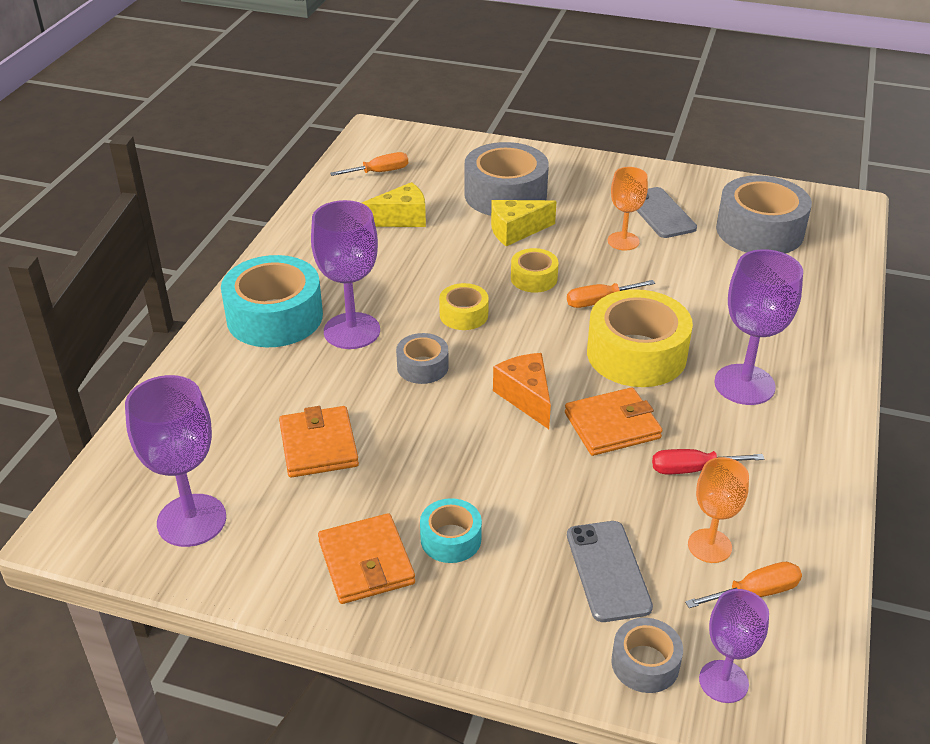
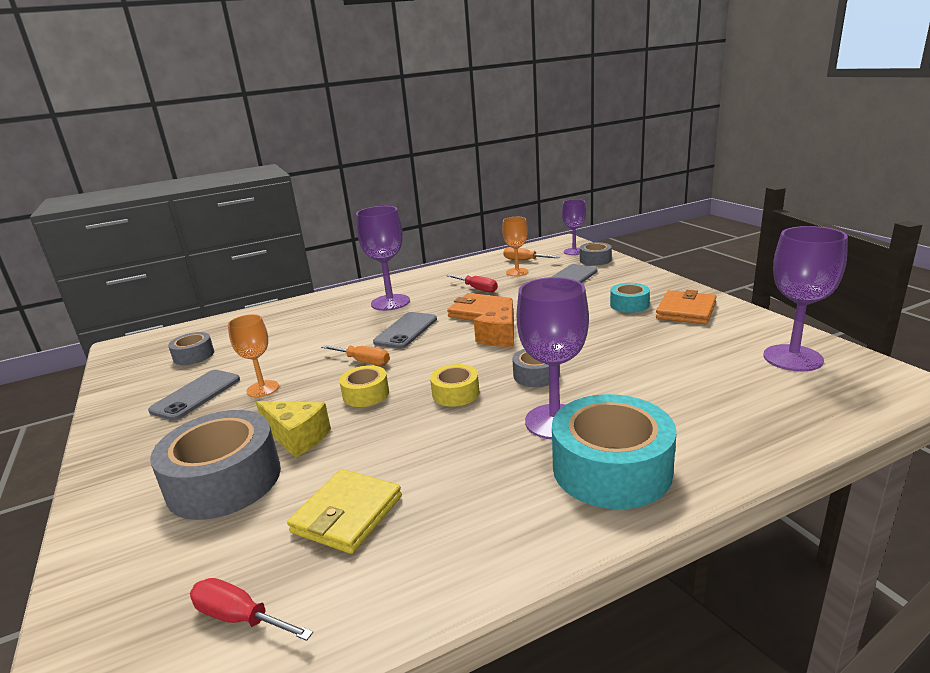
camera: 130 degrees left, 15 degrees down
orange wallet [279,406,359,478] -> none
orange screwdriver [330,152,408,176] -> red screwdriver [190,578,313,641]
yellow cheese [362,182,426,227] -> yellow wallet [287,469,402,554]
yellow tape [587,289,693,387] -> grey phone [373,312,437,349]
grey tape [716,175,812,254] -> grey tape [168,332,214,365], size x0.51

